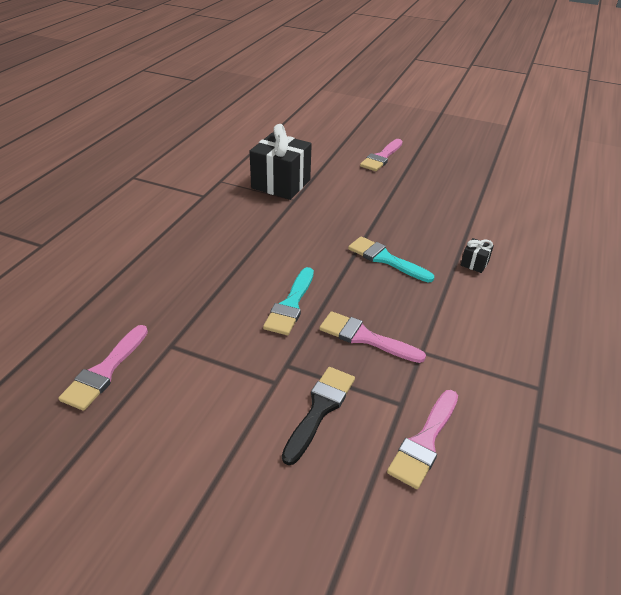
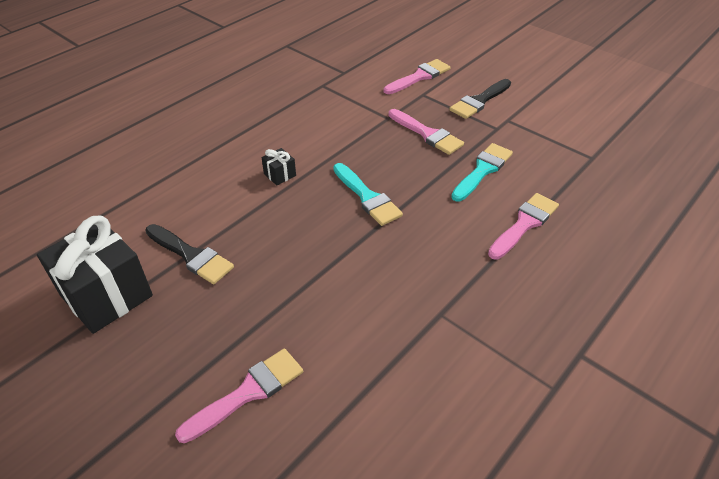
camera: 160 degrees left, 5 degrees up
pink brush [58,325,148,411] -> pink brush moved to [488,193,559,259]
black gift [250,124,312,200] -> black gift moved to [37,216,153,334]
none -> black brush [145,224,234,284]

